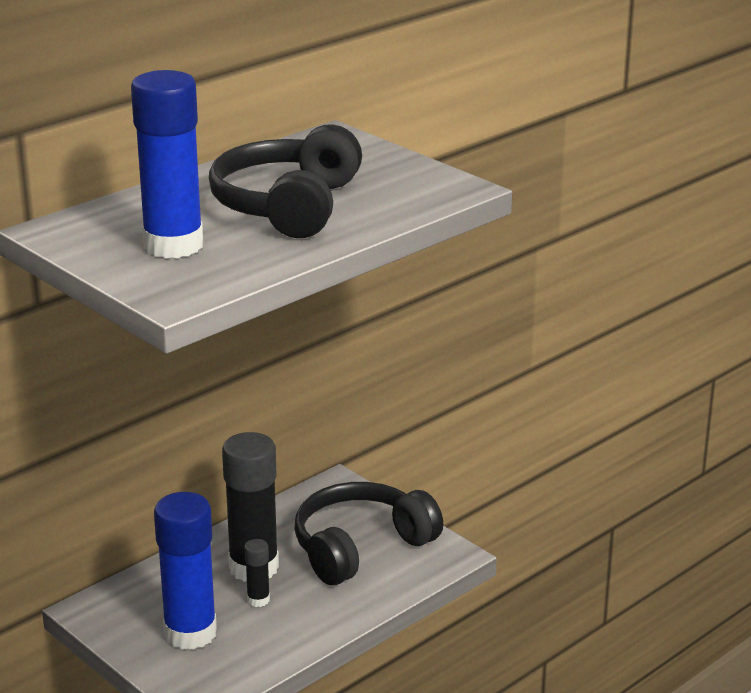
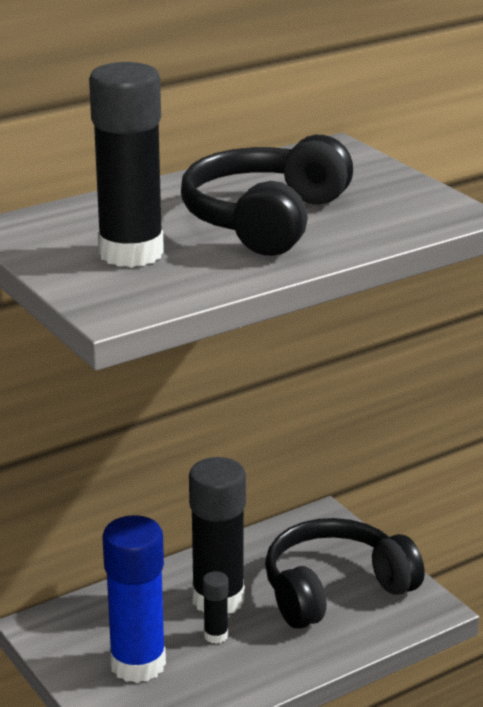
camera: 10 degrees right, 0 degrees up
blue glue stick [131,70,203,258] -> black glue stick [89,62,164,267]

